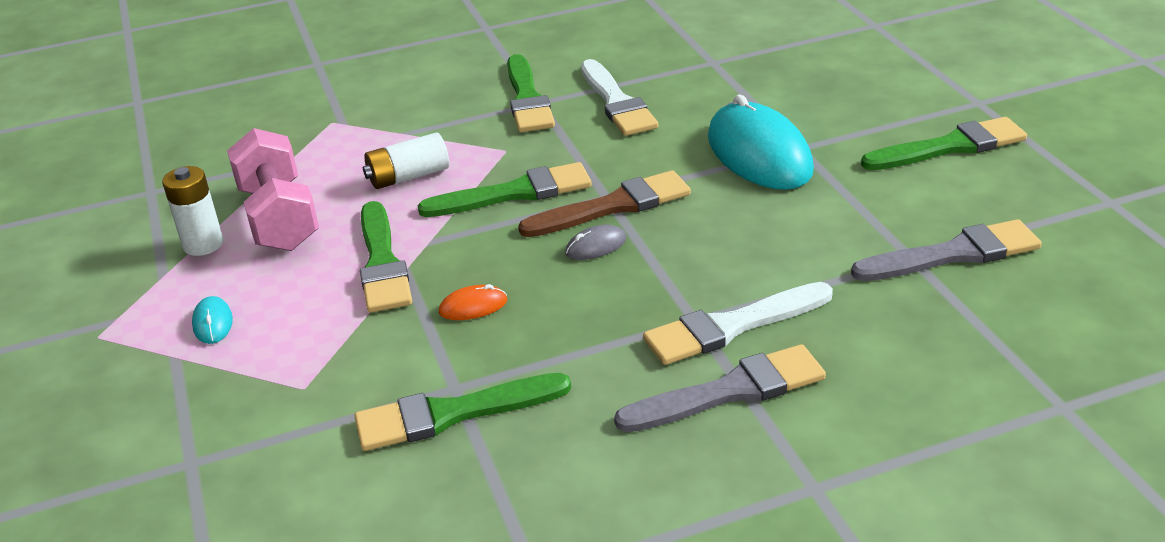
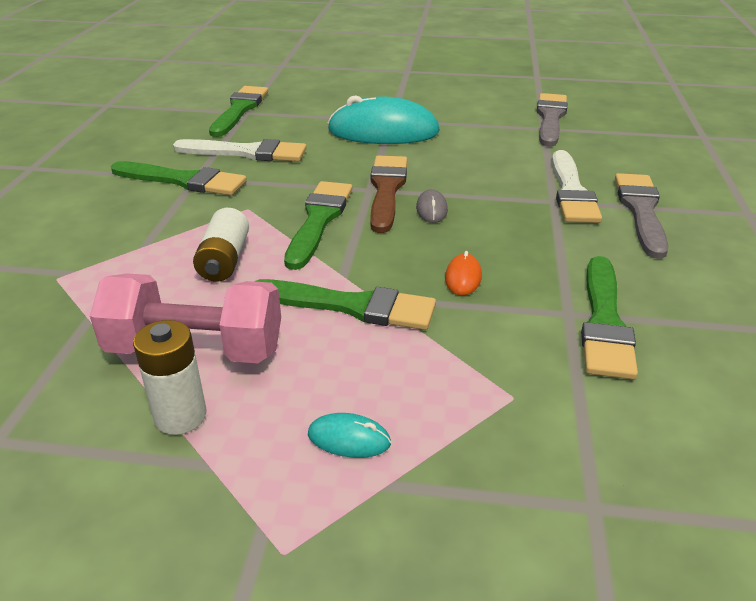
camera: 65 degrees left, 0 degrees up
green brush [861,117,1027,170] -> green brush moved to [209,86,268,137]

